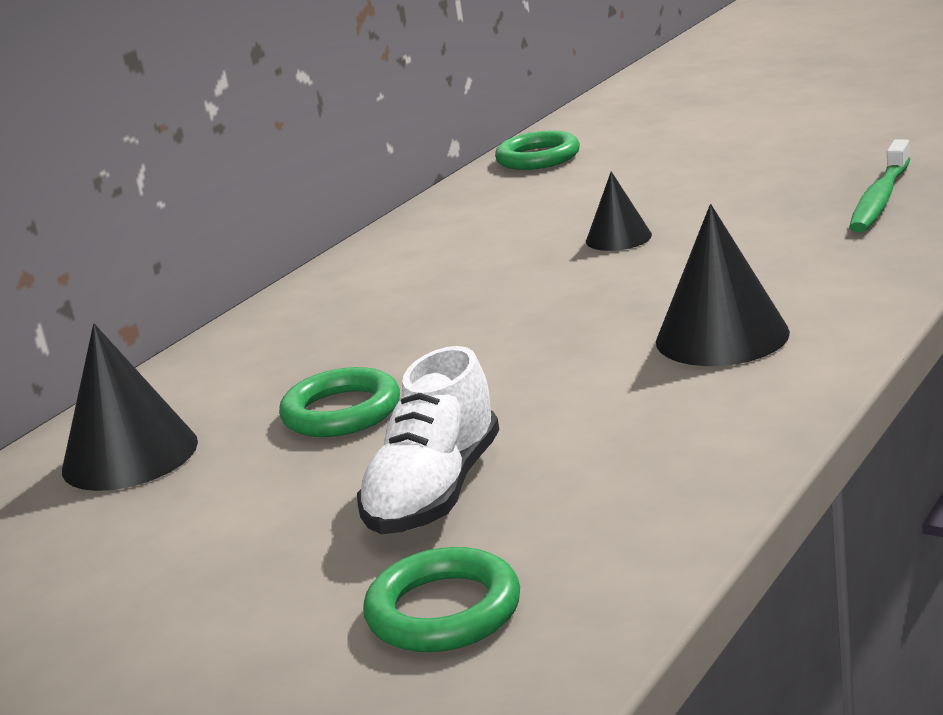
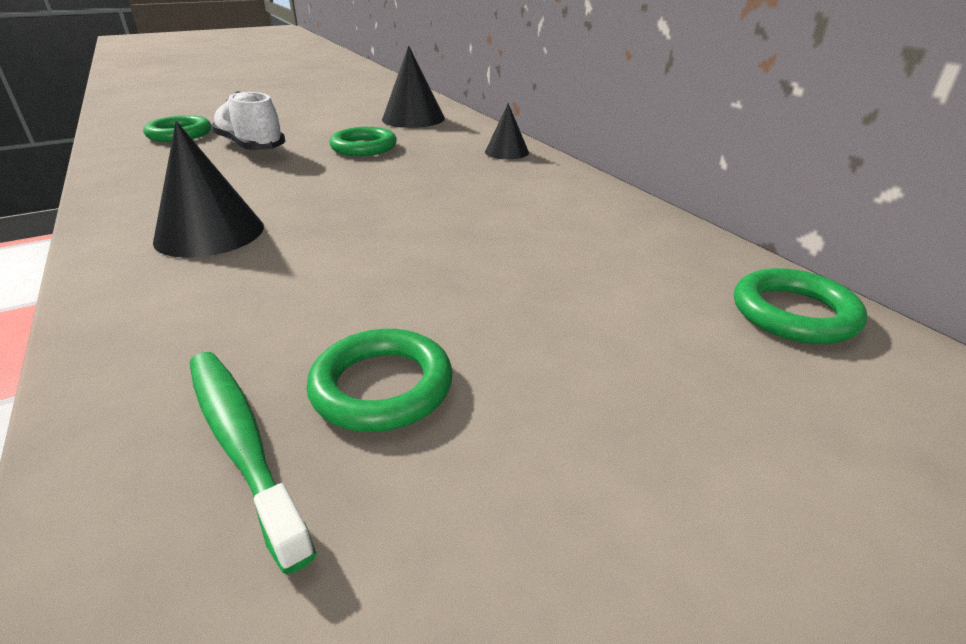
camera: 115 degrees right, 10 degrees up
black cone [586,171,652,251] -> black cone moved to [485,103,529,159]
none -> green ring [306,329,453,432]

